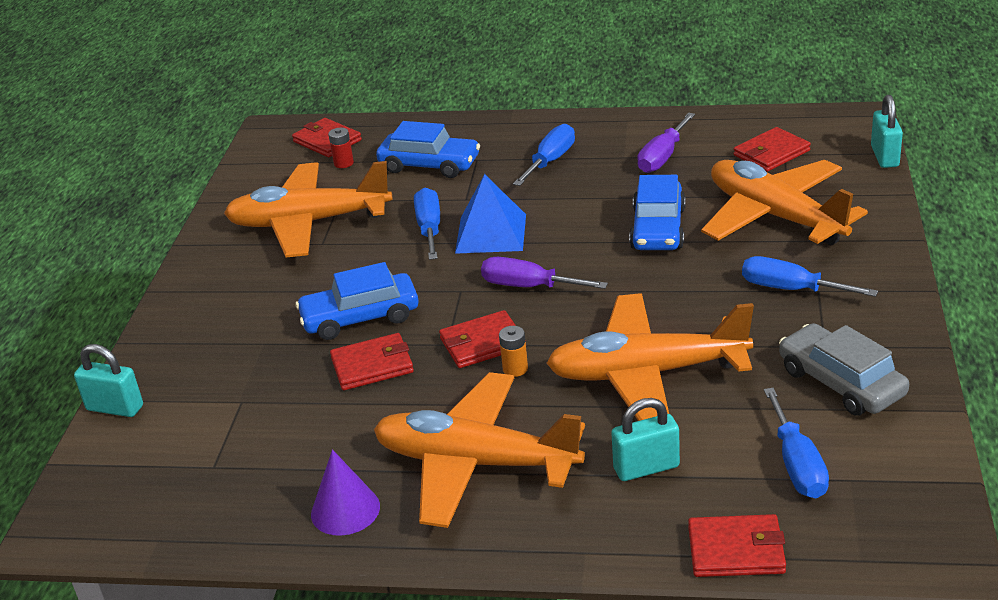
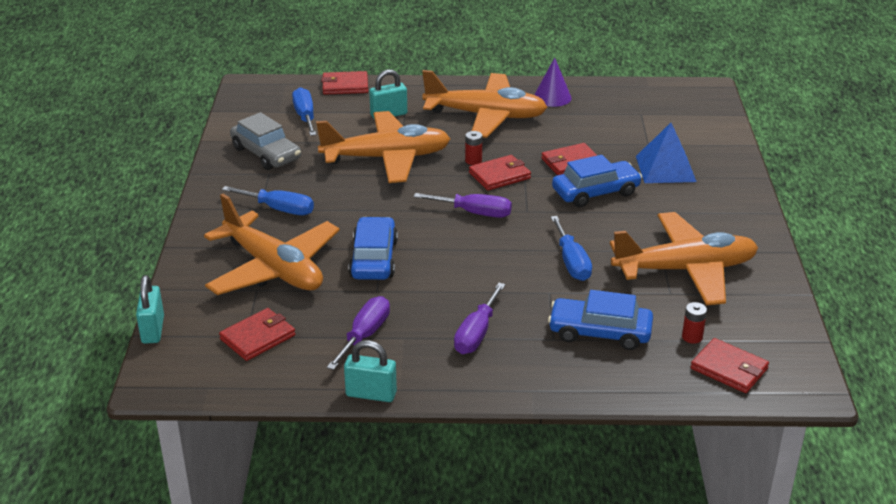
camera: 170 degrees right, 0 degrees up
turquoise padlock [74,344,143,417] -> turquoise padlock moved to [344,340,397,402]
blue pyramid [455,174,526,254] -> blue pyramid moved to [636,123,696,183]
orange battery [499,326,528,377] -> red battery [465,131,482,165]
blue screwdriver [513,124,575,186] -> purple screwdriver [454,283,505,354]

